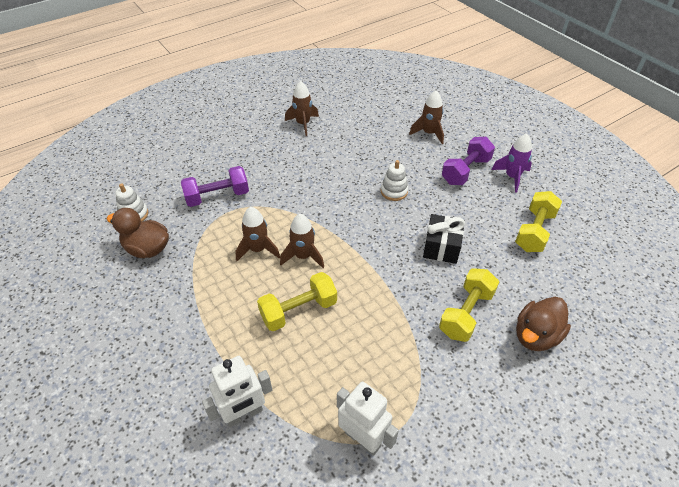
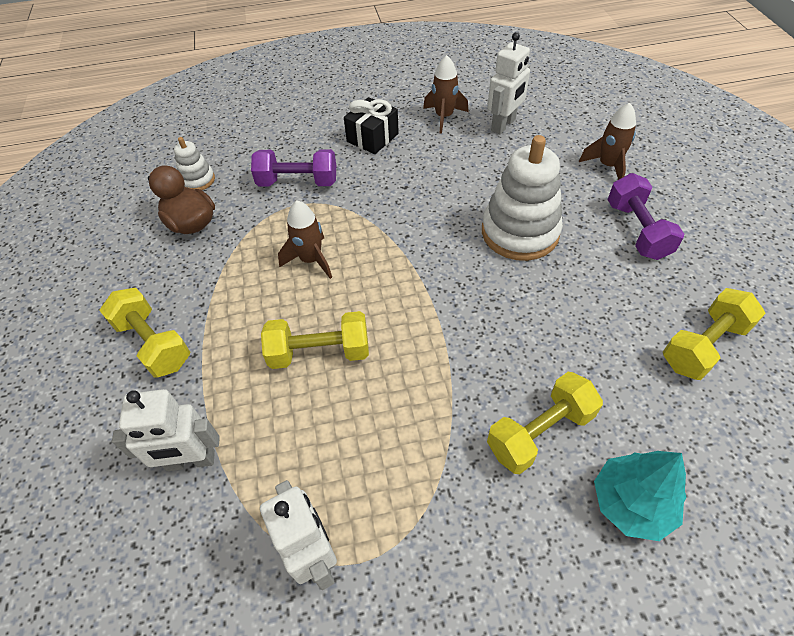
camera: 25 degrees right, 5 degrees up
brown rocket [280,214,324,268] -> none
white stacking toy [381,160,408,201] -> white stacking toy [482,135,563,261], size x2.00
black gift [423,214,465,264] -> black gift moved to [344,97,399,154]
purple dumbbell [442,137,495,185] -> purple dumbbell turned 75 degrees counterclockwise [607,173,684,260]
purple rocket [492,134,532,193] -> none
brown duck [516,297,571,351] -> turquoise tree [594,451,686,541]
none -> yellow dumbbell [99,288,190,378]
none -> white robot [487,32,530,134]

